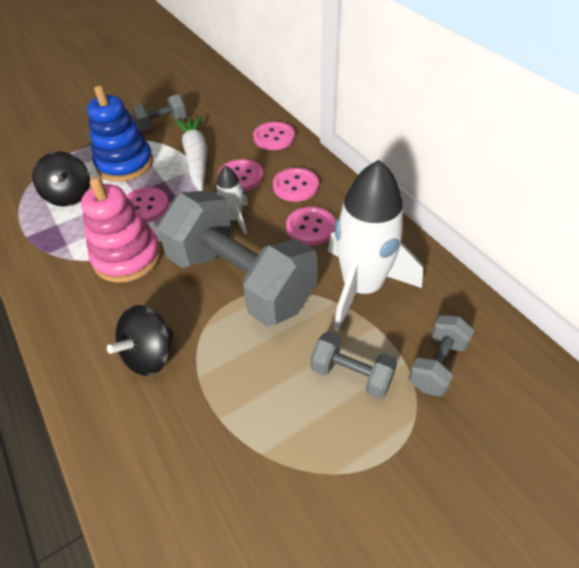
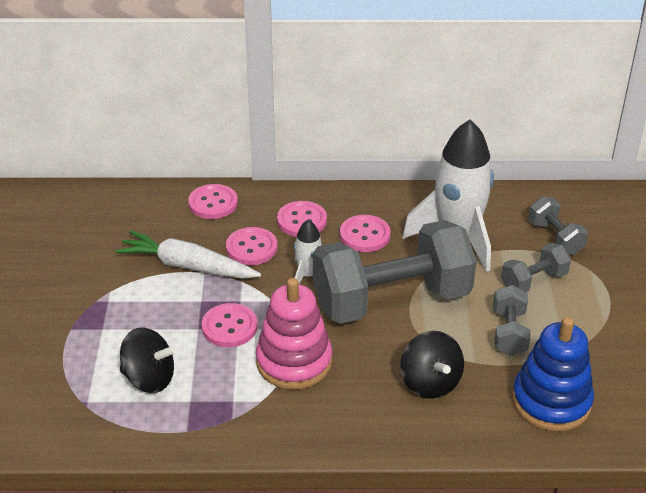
camera: 60 degrees left, 10 degrees down
blue stacking toy [87,85,153,182] -> blue stacking toy moved to [512,317,594,431]
grey dumbbell [131,94,187,131] -> grey dumbbell moved to [493,285,531,356]

